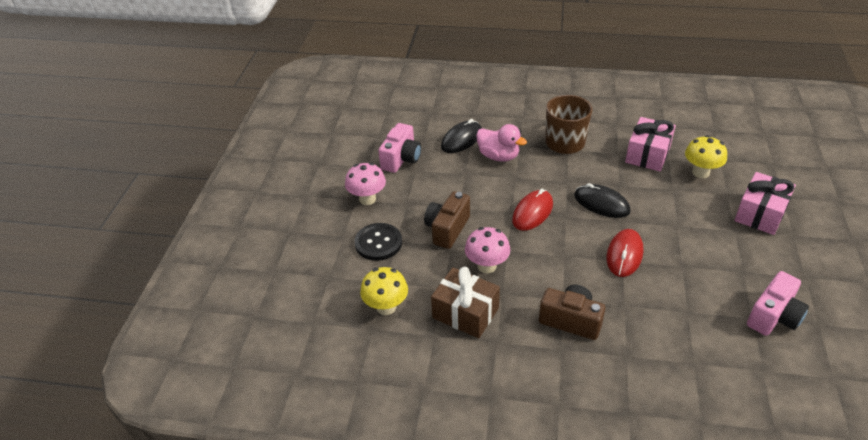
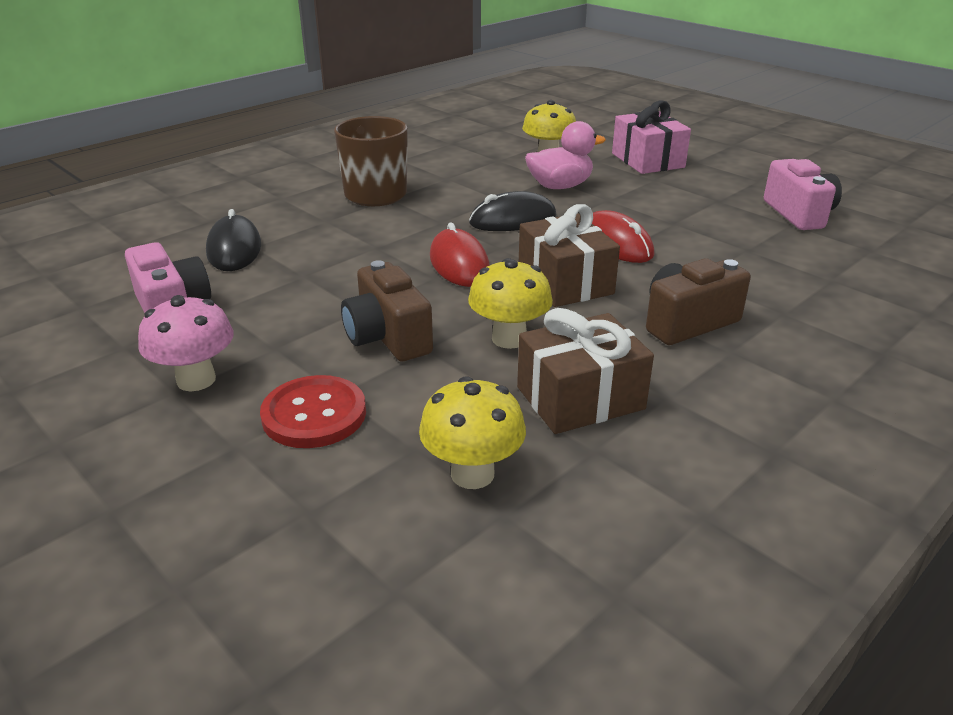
camera: 55 degrees left, 10 degrees down
black button [354,223,402,261] -> red button [260,375,366,448]
pink mushroom [465,227,510,273] -> yellow mushroom [468,258,553,349]
pink duck [476,124,527,162] -> pink duck moved to [525,121,606,189]
pink gift [625,117,676,171] -> none
none -> brown gift [519,204,620,307]

